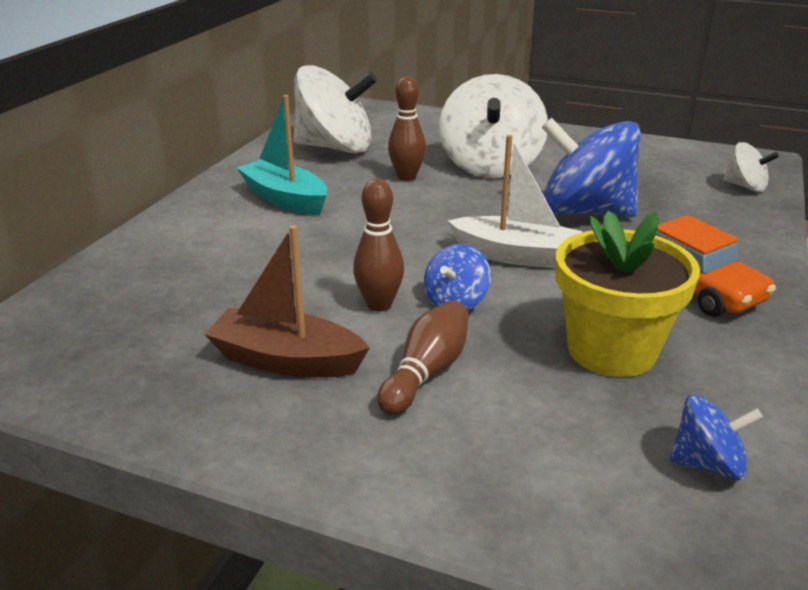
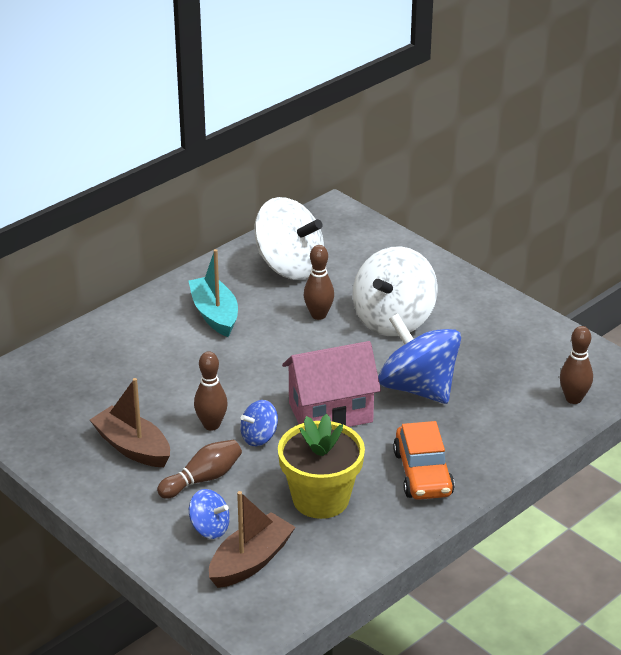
camera: 25 degrees right, 5 degrees up
white boat [448,135,582,269] -> pink house [282,341,381,427]
blue spinning top [669,395,763,480] -> blue spinning top moved to [189,489,230,539]
white spinning top [723,142,779,192] -> brown bowling pin [560,326,593,404]
none -> brown boat [209,491,295,588]

